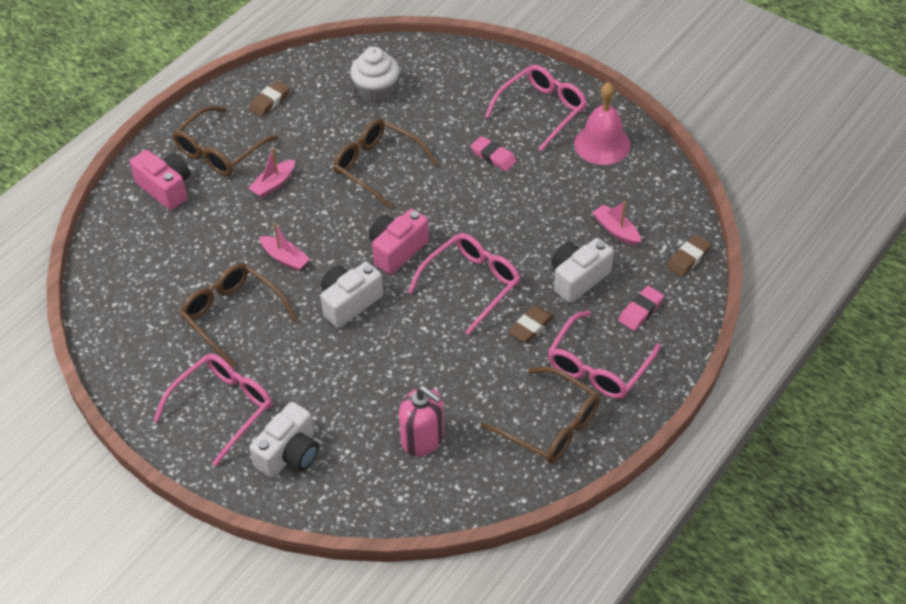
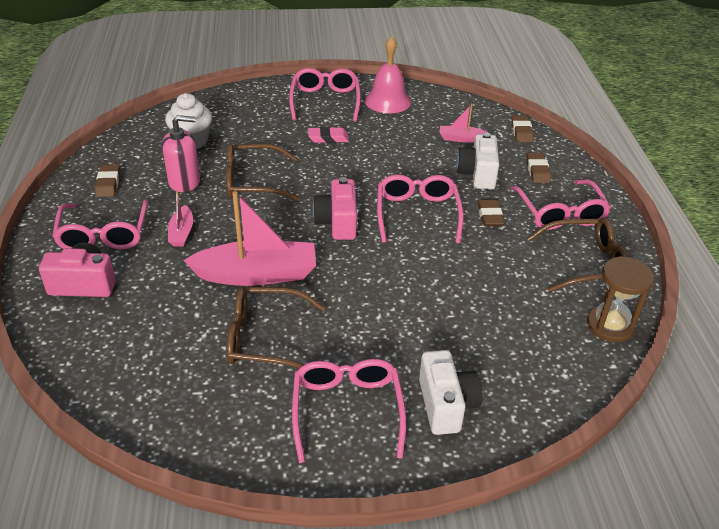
camera: 45 degrees left, 10 degrees down
brown glasses [173,106,278,176] -> pink glasses [52,200,148,249]
pink boat [260,223,310,271] -> pink boat [183,191,316,286], size x2.06
white camera [321,262,383,328] -> none
pink soap dispenser [399,386,444,457] -> pink soap dispenser moved to [162,115,200,192]
pink eraser [618,286,664,331] -> brown eraser [526,153,551,183]
none -> brown hourglass [587,256,654,342]

